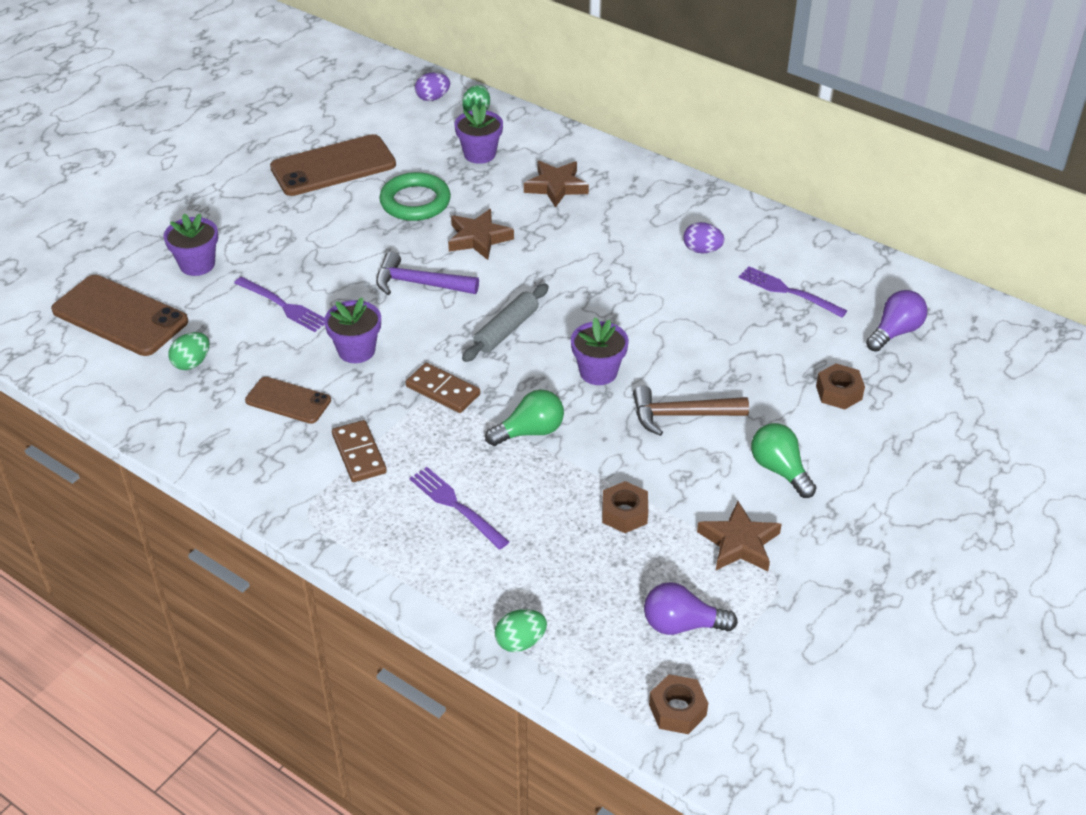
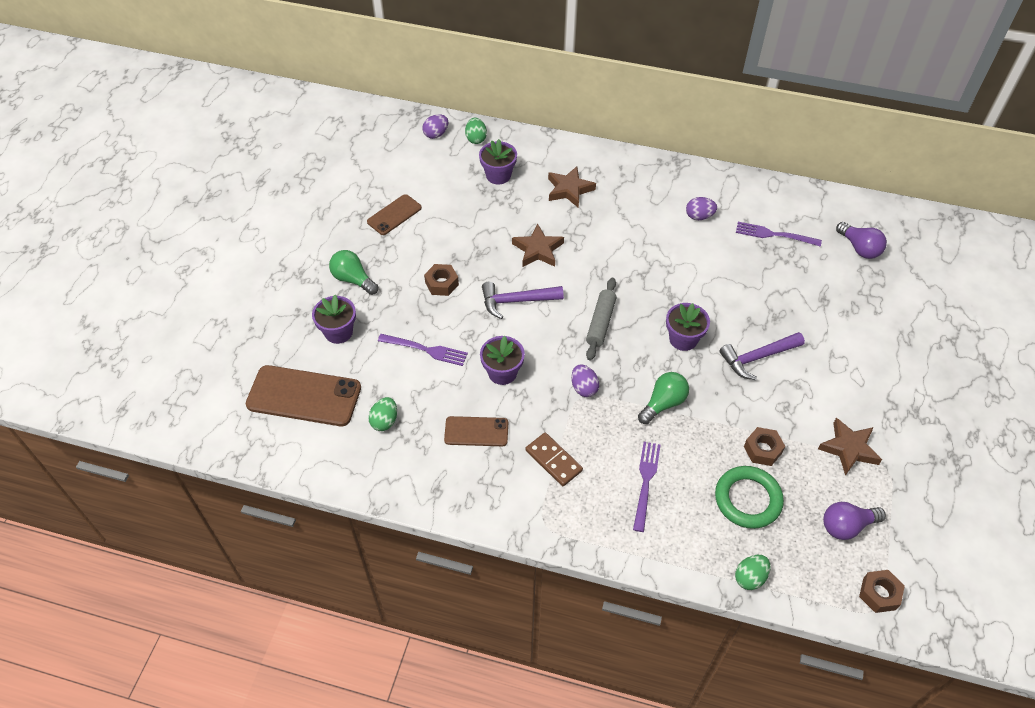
camera: 20 degrees left, 10 degrees up
brown phone [270,134,396,196] -> brown phone [367,194,422,235], size x0.57
green ring [379,172,451,221] -> green ring moved to [715,466,784,529]
brown domino [406,363,480,413] -> purple egg [571,364,599,397]
purple fork [409,467,510,550] -> purple fork turned 75 degrees clockwise [633,442,660,532]
brown hammer [633,385,749,436] -> purple hammer [719,332,805,380]
green light bulb [751,423,817,498] -> green light bulb moved to [329,250,378,295]
brown nut [816,364,865,410] -> brown nut moved to [424,264,459,296]
purple light bulb [866,290,927,352] -> purple light bulb turned 120 degrees clockwise [836,222,887,259]

